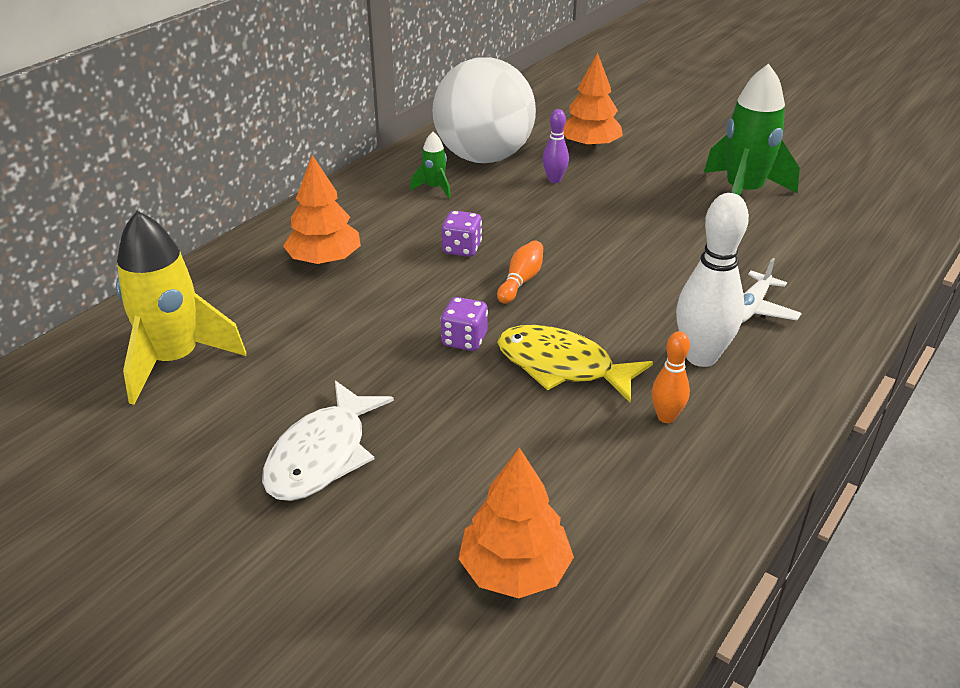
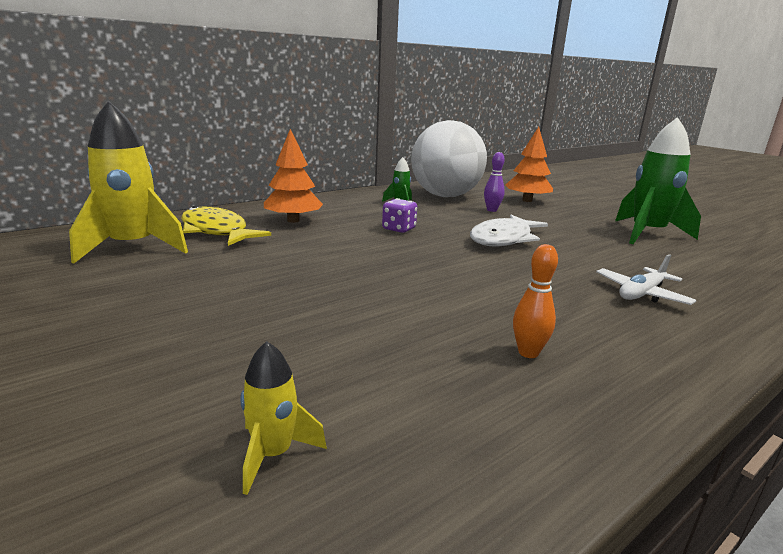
camera: 15 degrees right, 15 degrees down
white fish [262,380,394,501] -> white fish moved to [470,215,548,247]
purple dice [441,297,488,351] -> none
orange tree [458,447,574,598] -> yellow rocket [240,341,327,495]
orange bowling pin [497,240,543,304] -> none
yellow fish [497,325,653,403] -> yellow fish moved to [181,206,271,246]
white bowling pin [676,193,749,367] -> none

